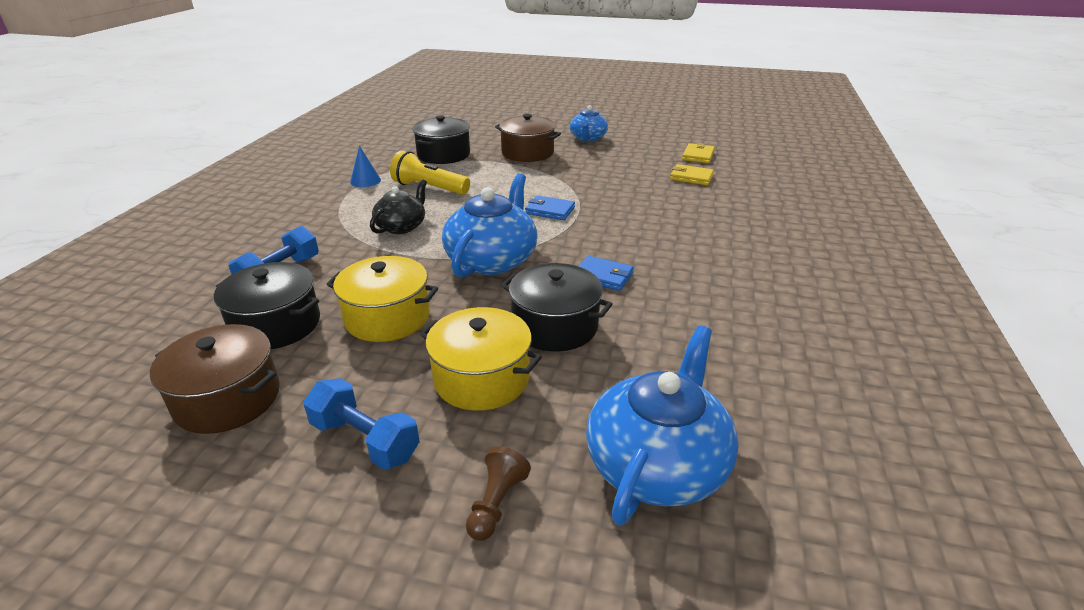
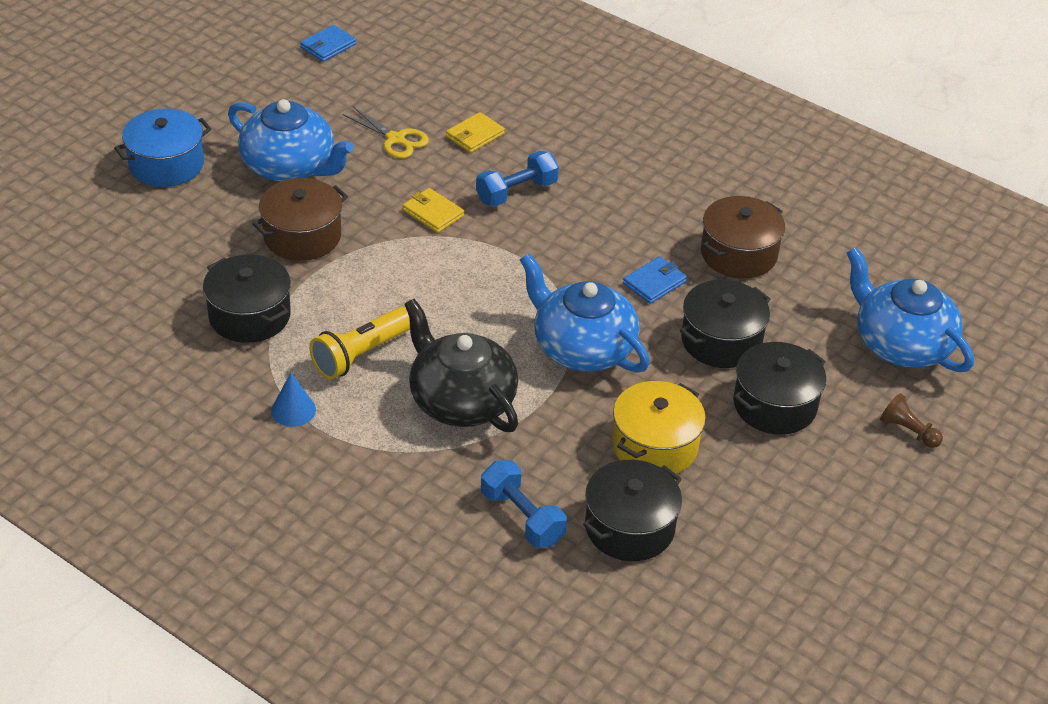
camera: 70 degrees left, 10 degrees up
brown pot [150,324,280,434] -> brown pot moved to [701,196,785,279]
blue dumbbell [303,378,420,470] -> blue dumbbell moved to [476,151,559,206]
black teapot [370,179,427,234] -> black teapot [404,299,518,432], size x1.65
yellow pot [420,307,542,411] -> black pot [733,342,826,435]
blue wallet [525,195,575,220] -> blue wallet moved to [300,25,356,62]
blue teapot [570,105,608,142] -> blue teapot [228,99,354,181], size x1.65
yellow wallet [682,143,715,163] -> yellow wallet moved to [403,188,464,233]
none -> blue pot [114,109,212,187]
none -> yellow scissors [342,106,429,158]

